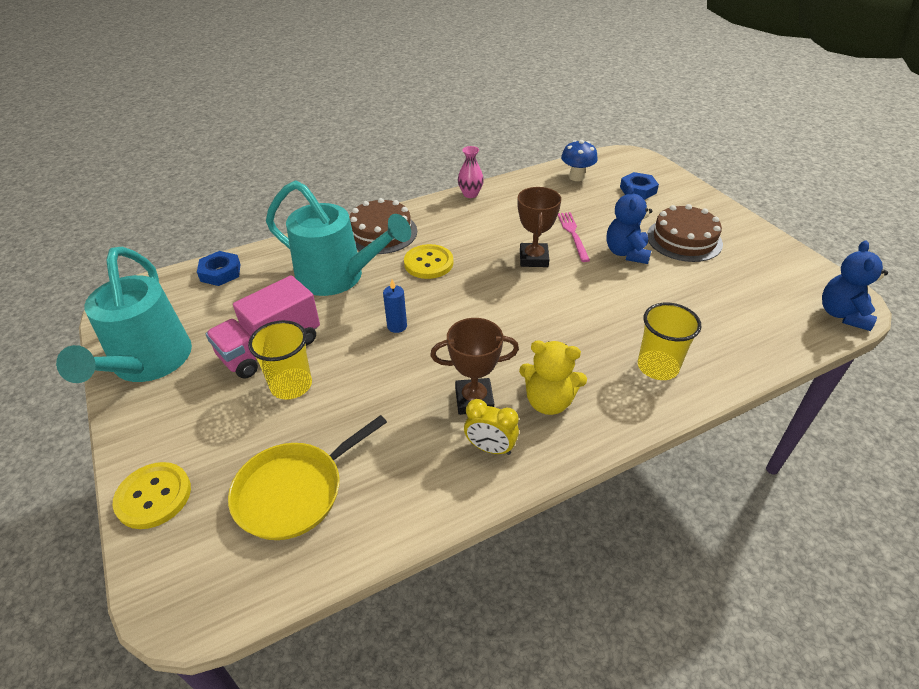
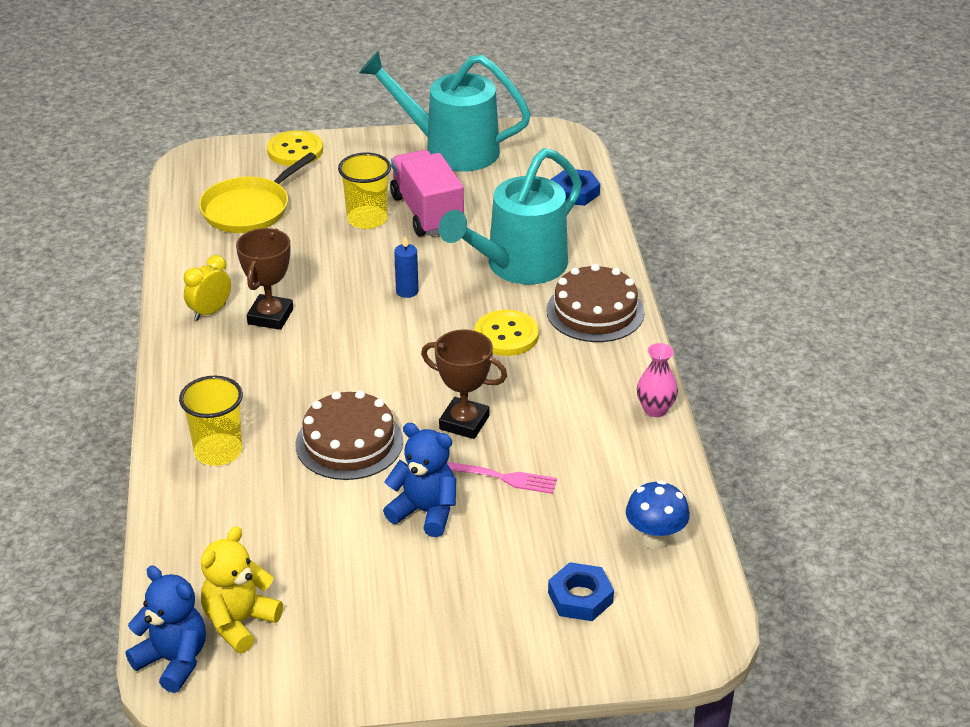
camera: 110 degrees right, 5 degrees down
yellow pan [228,415,387,540] -> yellow pan turned 120 degrees counterclockwise [199,152,316,233]
yellow teddy bear [519,340,587,415] -> yellow teddy bear moved to [201,526,283,653]
brown cake [647,204,723,262] -> brown cake moved to [295,390,403,480]

